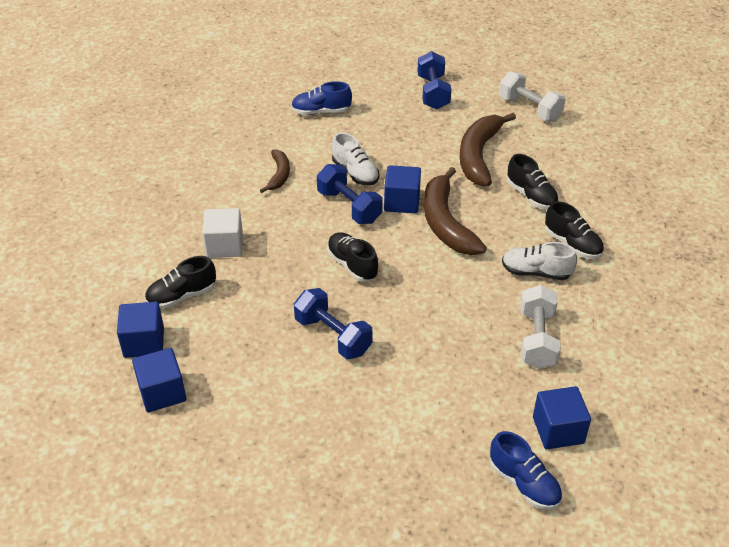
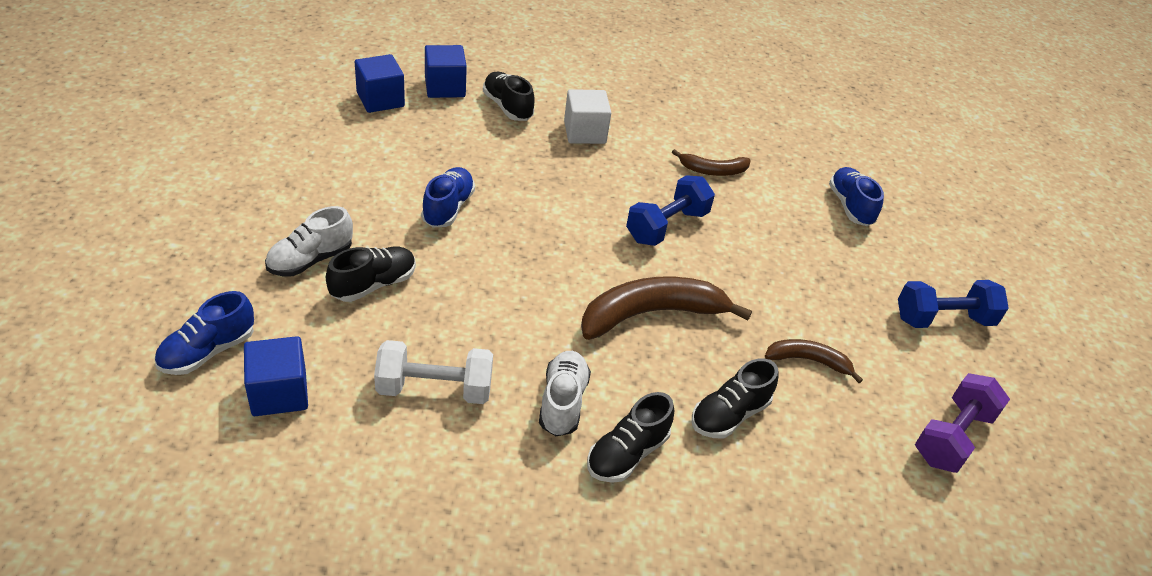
camera: 80 degrees right, 0 degrees up
blue dumbbell [294,288,373,359] -> blue shoe [421,167,475,227]
black shoe [327,232,378,282] -> black shoe moved to [326,247,416,302]
white shoe [332,132,379,186] -> white shoe moved to [265,206,353,276]
blue cube [384,165,421,214] -> none
brown banana [459,113,516,186] -> brown banana [765,339,863,383], size x0.54
white dumbbell [499,71,566,122] -> purple dumbbell [915,373,1010,473]

